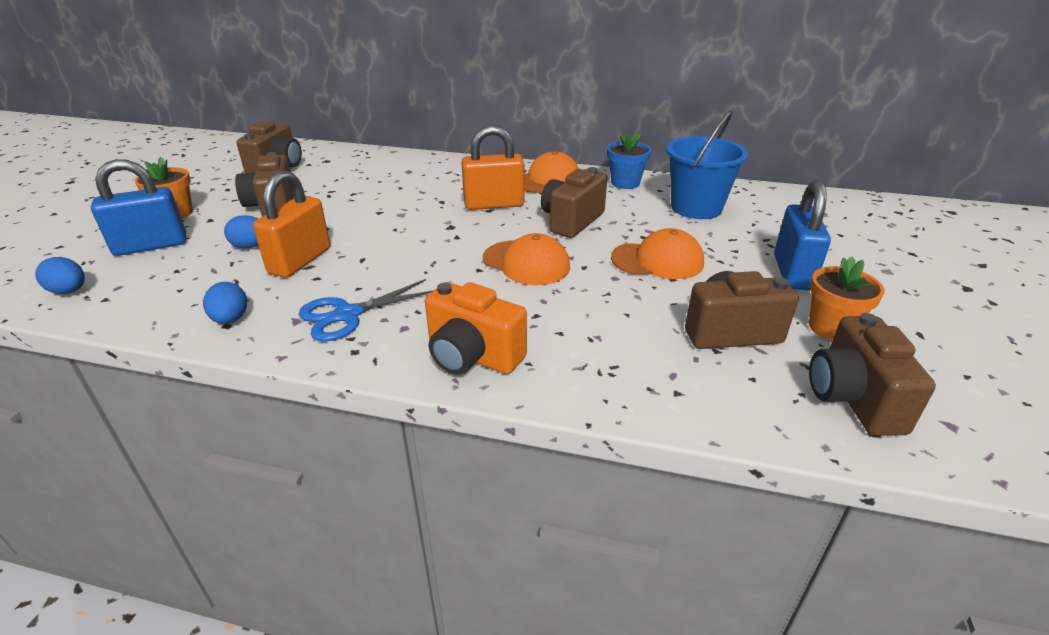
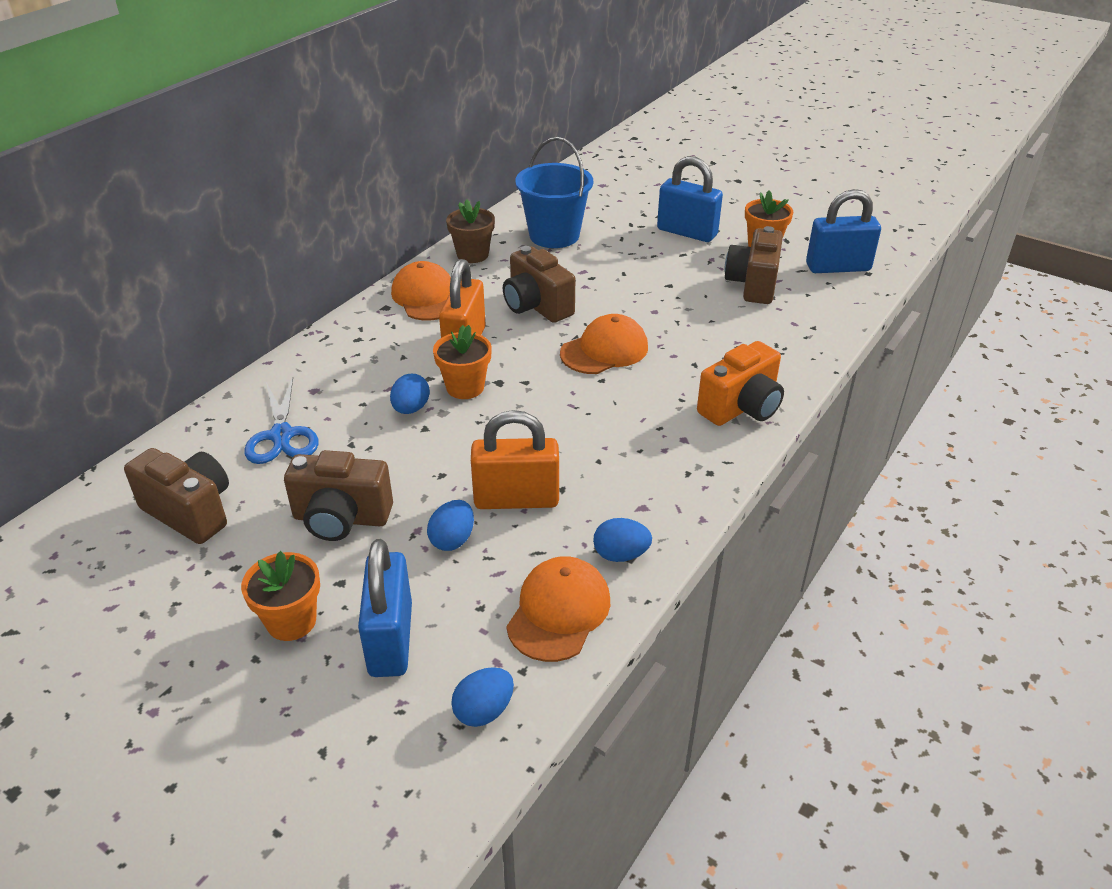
camera: 70 degrees left, 5 degrees up
orange padlock [253,171,330,278] -> orange padlock turned 45 degrees counterclockwise [471,410,559,509]
blue scissors [299,279,434,342] -> blue scissors moved to [244,377,319,464]
blue flower pot [607,132,651,189] -> brown flower pot [446,199,495,263]
orange cap [611,228,704,279] -> orange cap moved to [506,556,610,662]
brown camera [809,313,936,436] -> blue padlock [806,189,881,273]
none -> blue egg [390,374,430,414]
none -> orange flower pot [433,325,492,399]

